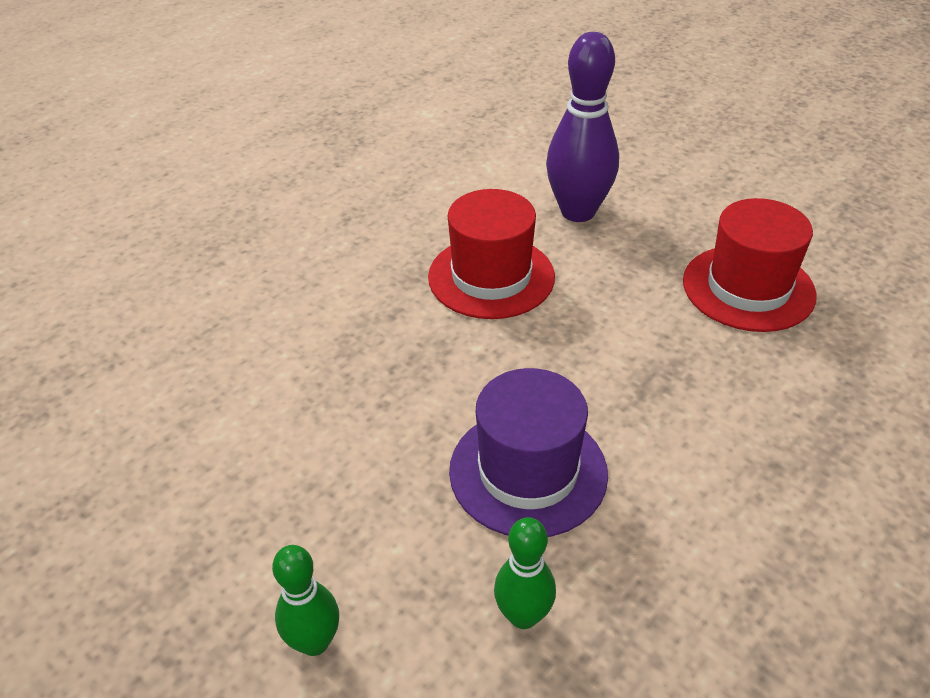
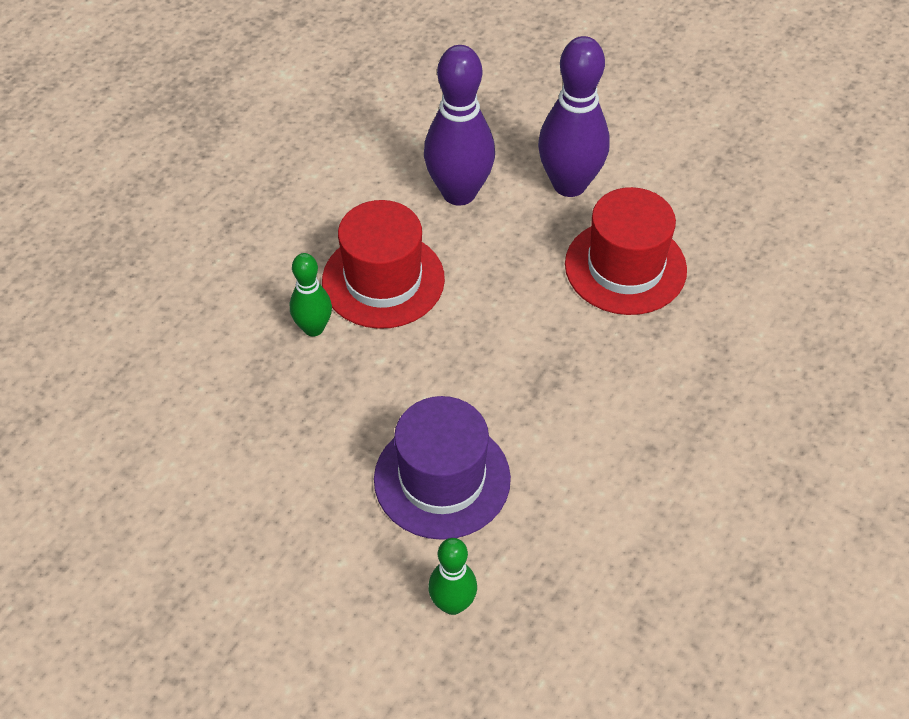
camera: 10 degrees left, 10 degrees up
green bowling pin [272,545,339,656] -> green bowling pin moved to [290,253,332,336]
none -> purple bowling pin [538,36,610,197]

